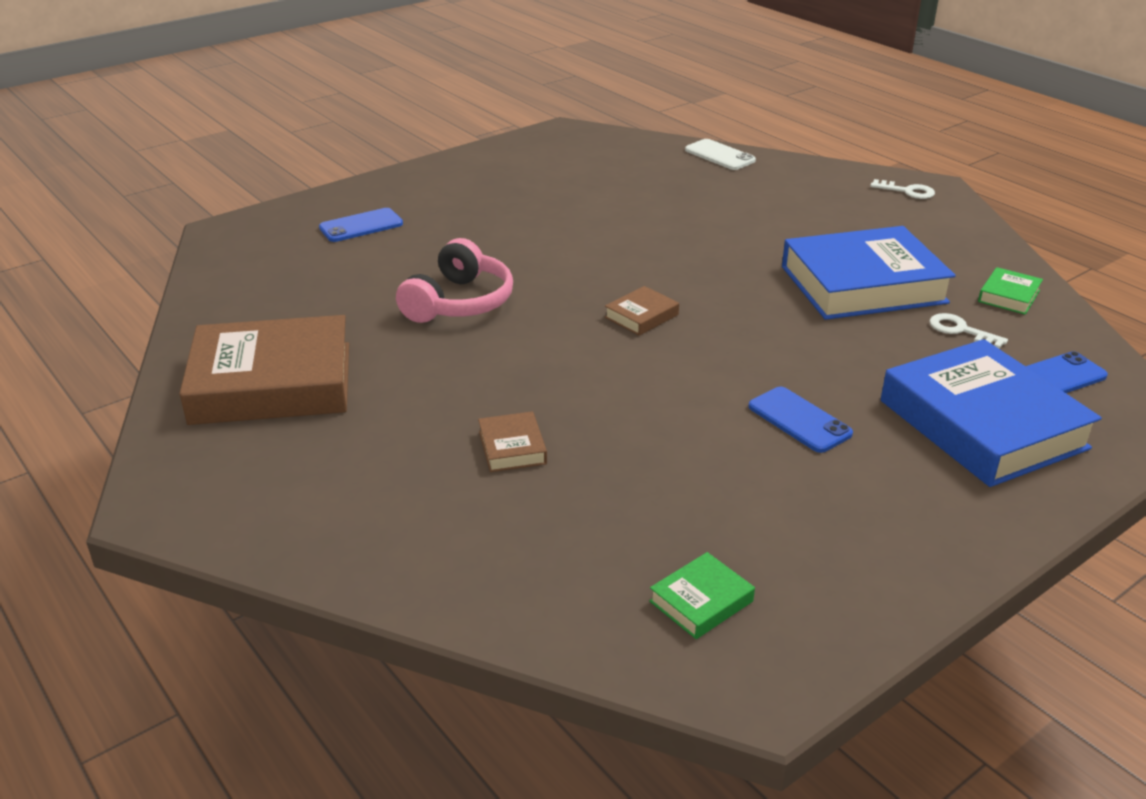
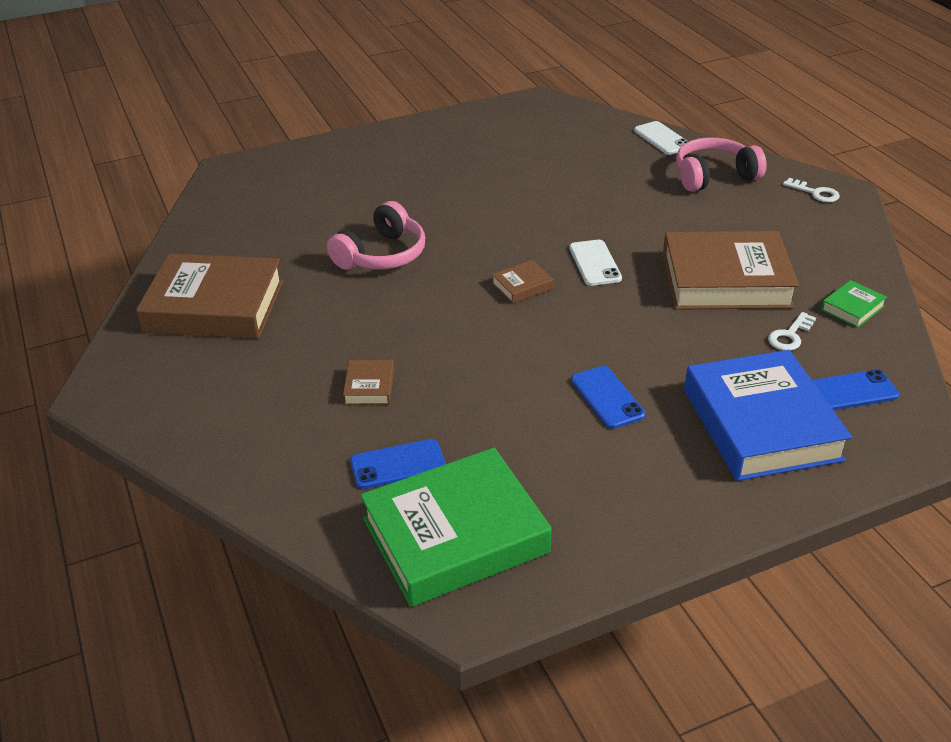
camera: 15 degrees right, 5 degrees up
blue phone [319,208,403,242] -> blue phone moved to [350,439,446,489]
green book [649,552,755,639] -> green book [360,448,552,607], size x2.38
blue book [782,226,956,320] -> brown book [663,231,799,310]
white key [930,313,1008,349] -> white key turned 105 degrees counterclockwise [768,312,816,351]
none -> white phone [569,240,622,286]
none -> pink headphones [676,137,767,192]

